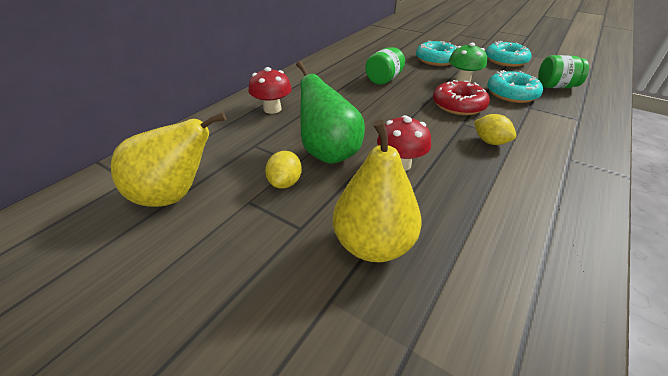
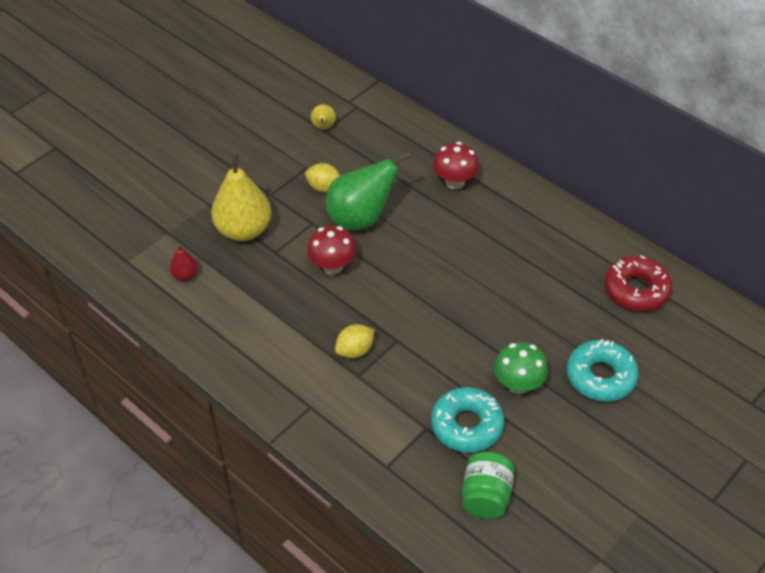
camera: 100 degrees right, 10 degrees up
yellow pear [111,112,226,207] -> yellow pear [311,104,336,130], size x0.46
green jar [365,47,405,85] -> none
red donut [433,80,490,115] -> red donut moved to [605,255,672,311]
turquoise donut [486,41,531,67] -> none
none -> red pear [169,245,198,281]

